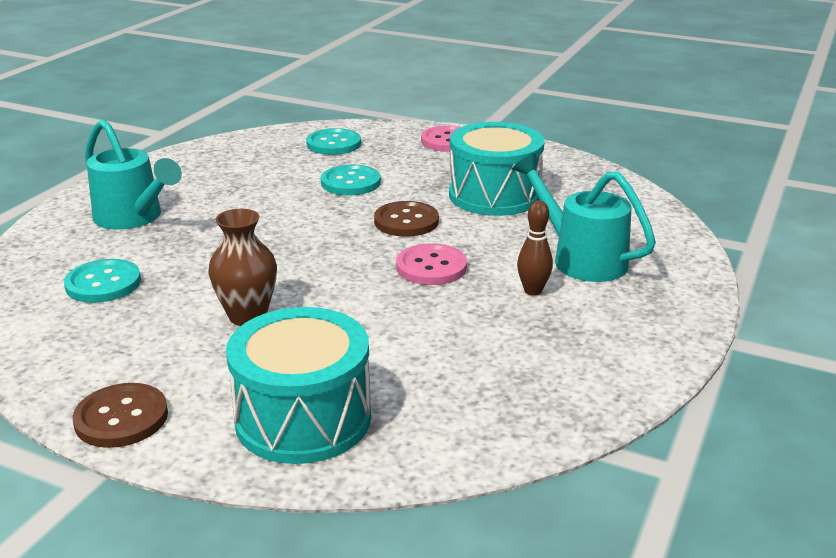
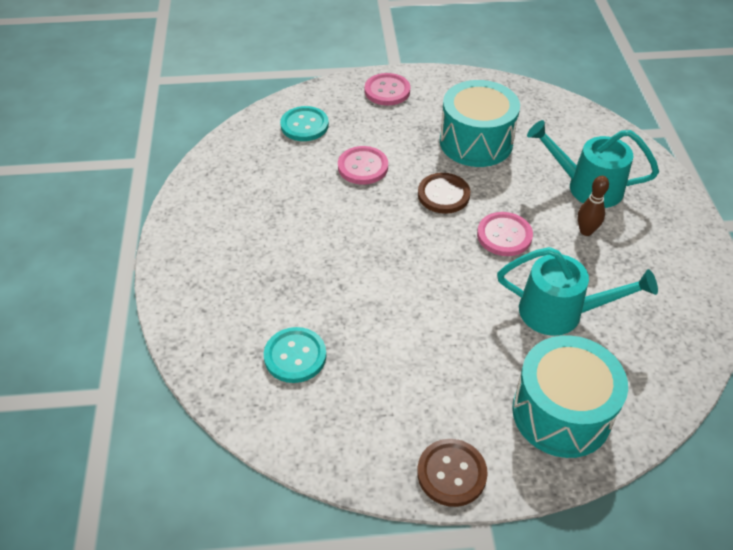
camera: 30 degrees left, 20 degrees up
turquoise watering can [85,119,182,230] -> turquoise watering can moved to [497,247,658,336]
brown vase [208,209,277,326] -> none
turquoise button [321,165,381,195] -> pink button [338,146,388,185]

